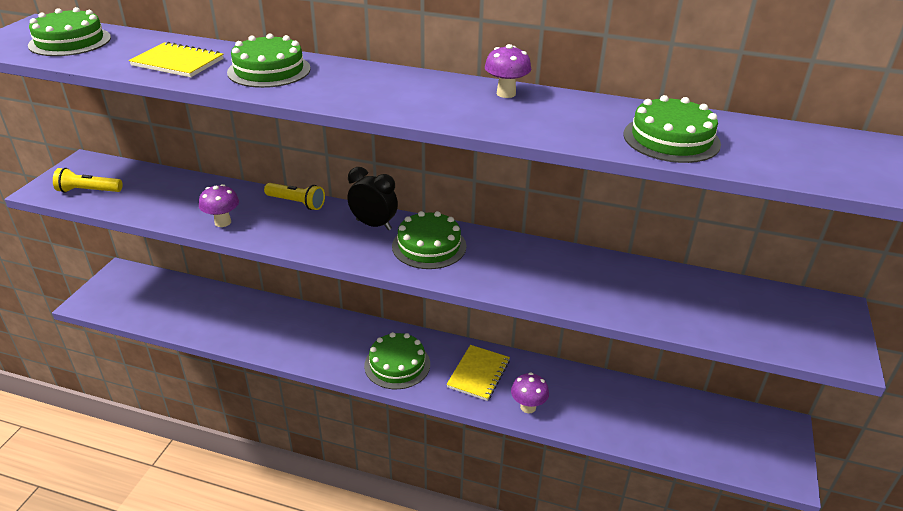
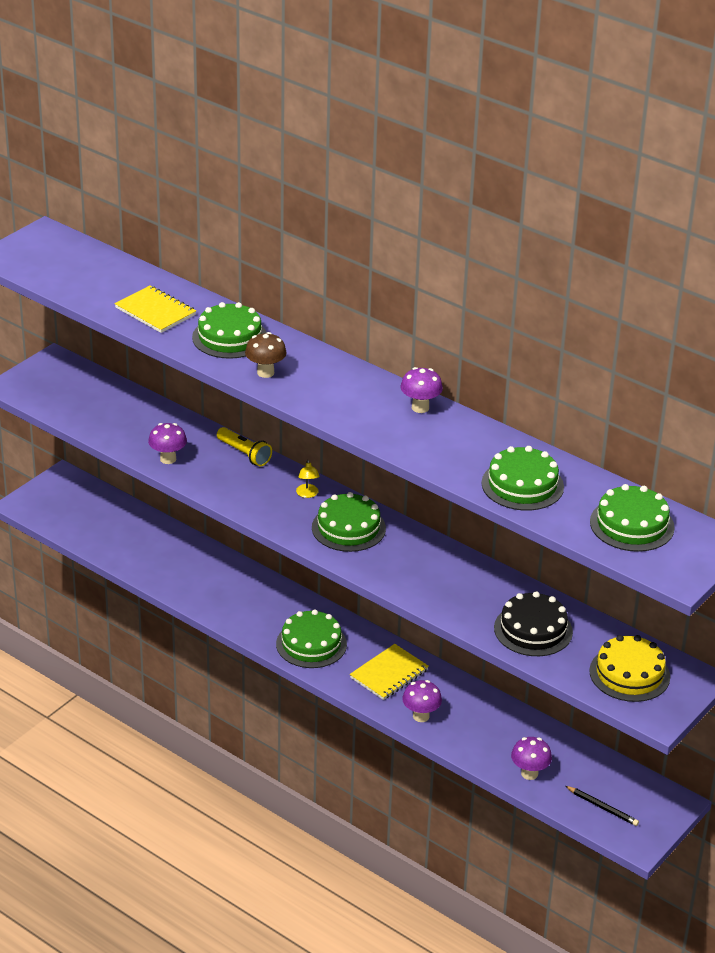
camera: 20 degrees right, 0 degrees up
green cake [28,7,111,56] -> green cake moved to [590,484,675,552]
yellow flashlight [53,168,123,193] -> none
black clock [347,167,398,230] -> yellow lamp [296,460,320,498]
none -> brown mushroom [245,332,287,378]
none -> black cake [494,591,573,656]
none -> purple mushroom [511,737,552,780]
none -> black pencil [565,786,639,826]
none -> yellow cake [589,635,670,702]

